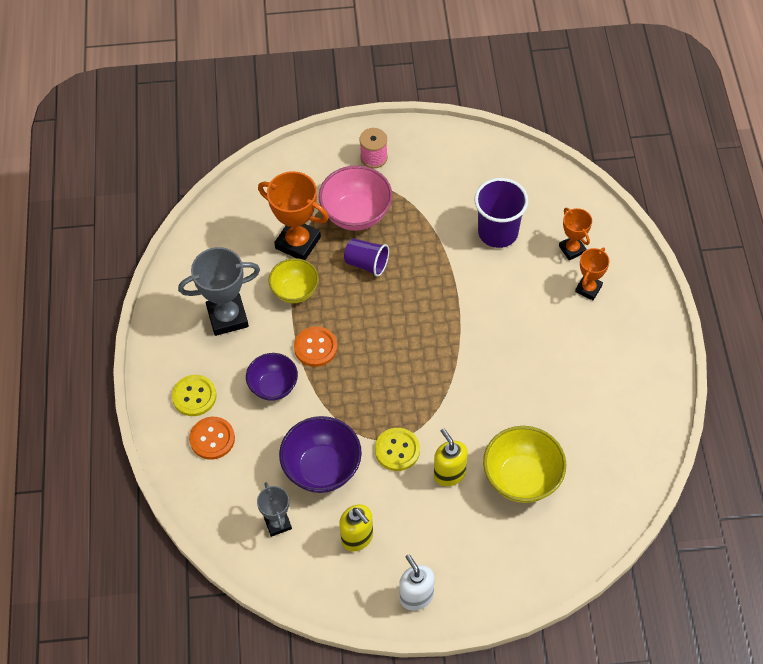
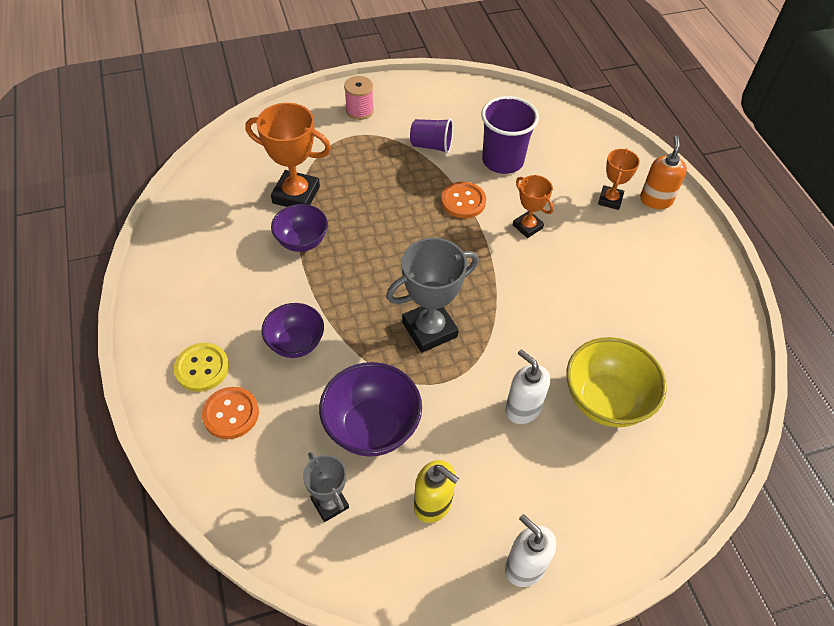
camera: 15 degrees left, 5 degrees down
grey trophy [178,247,260,336] -> grey trophy moved to [386,238,479,353]
yellow bowl [269,258,319,303] -> purple bowl [271,204,328,252]
orange button [294,326,337,367] -> orange button moved to [441,182,486,218]
pink bowl [319,165,392,231] -> none
purple cup [344,238,389,277] -> purple cup moved to [410,118,453,153]
yellow button [375,428,420,471] -> none
yellow soap dispenser [434,428,468,486] -> white soap dispenser [505,349,550,424]
orange trophy [559,208,592,260] -> orange trophy moved to [513,175,554,238]
none -> orange soap dispenser [640,135,687,209]

